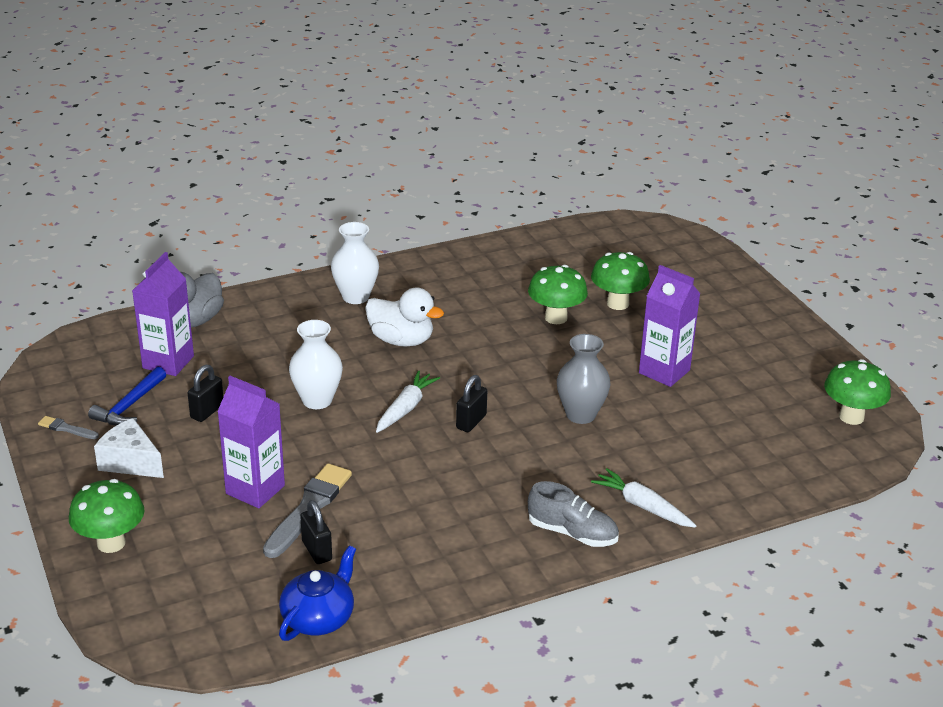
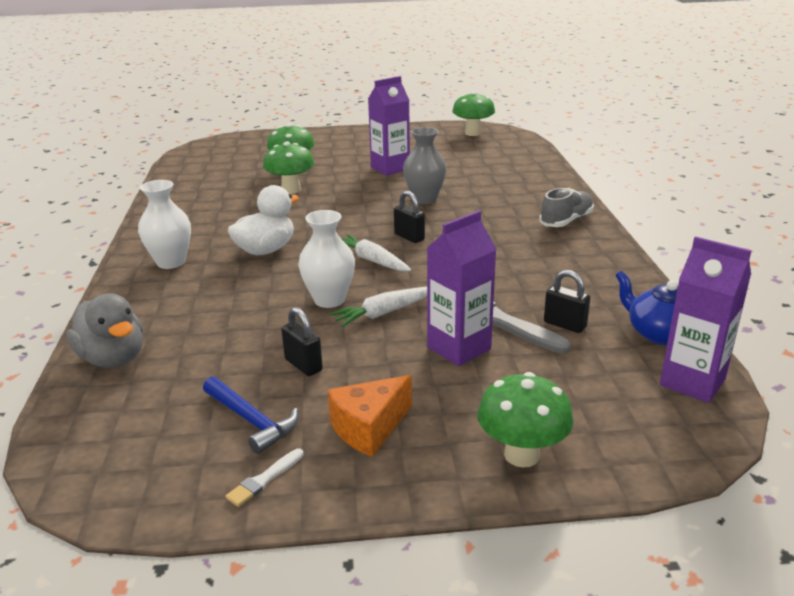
camera: 70 degrees left, 5 degrees down
grey brush [38,416,99,439] -> white brush [225,449,304,507]
white cheese [94,418,164,478] -> orange cheese [328,375,412,457]
purple carton [132,252,194,376] -> purple carton moved to [660,236,752,403]
black padlock [300,500,332,564] -> black padlock turned 45 degrees clockwise [544,270,590,333]
white carrot [591,468,696,528] -> white carrot moved to [329,287,427,327]

